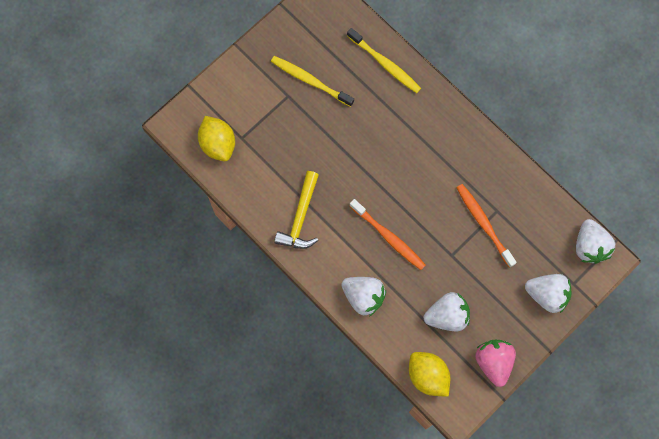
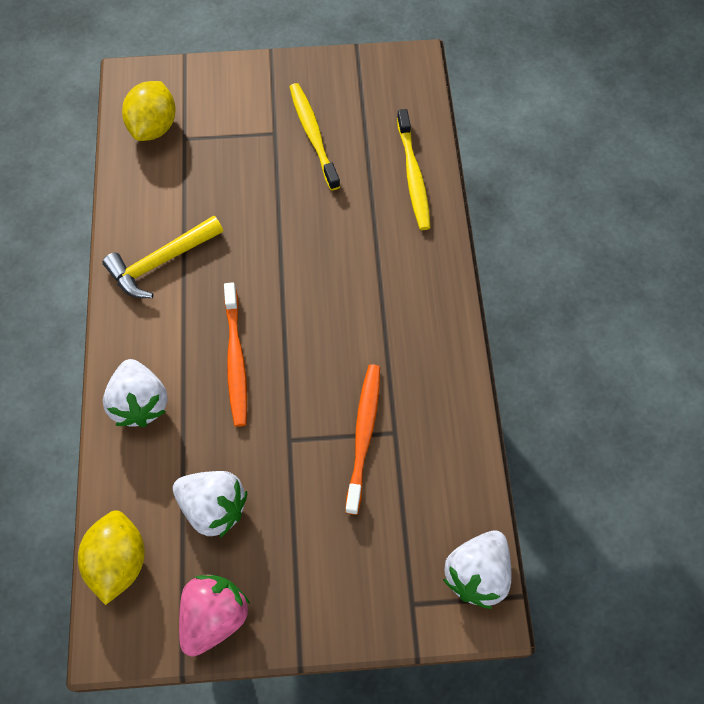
camera: 40 degrees right, 10 degrees down
white strawberry [525,274,571,313] -> none

